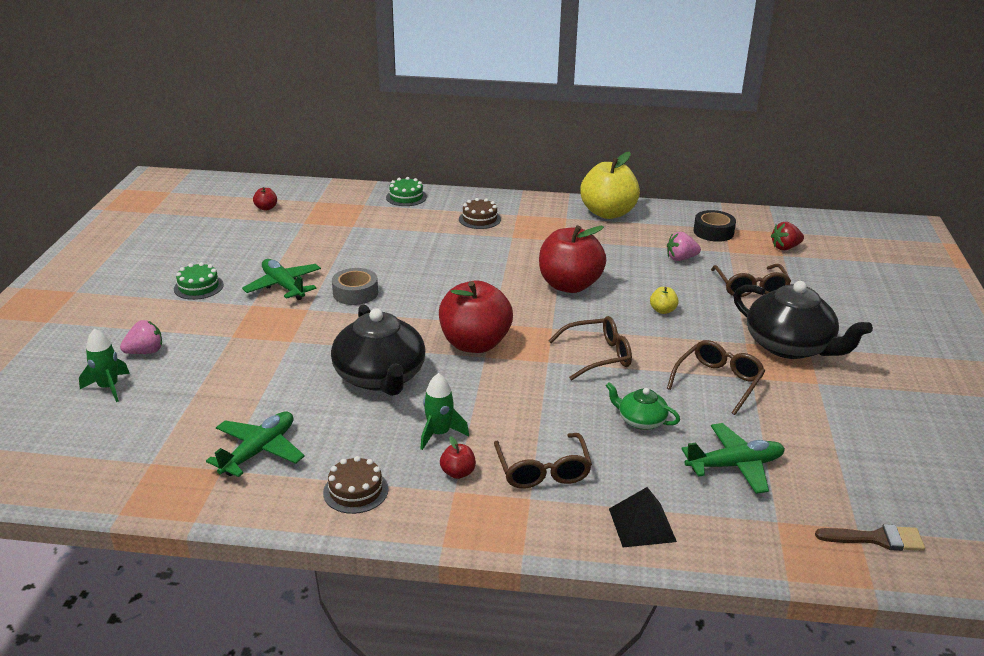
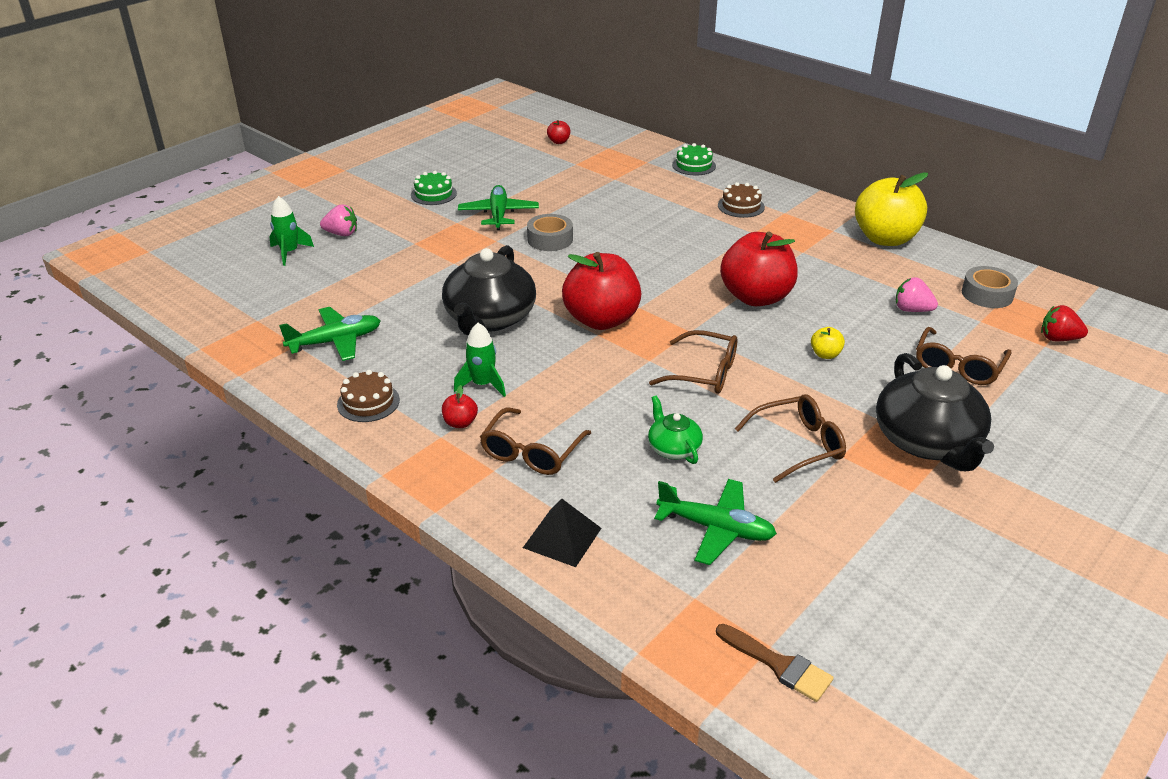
camera: 35 degrees right, 5 degrees up
black tape [694,210,736,242] -> grey tape [962,266,1018,308]

